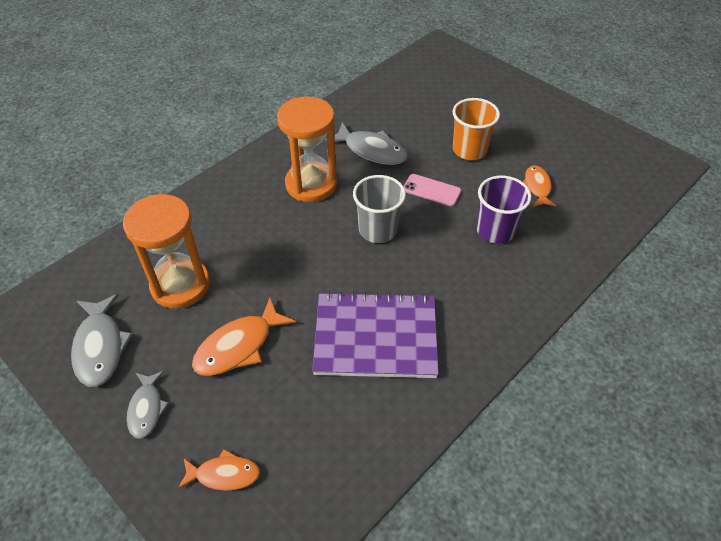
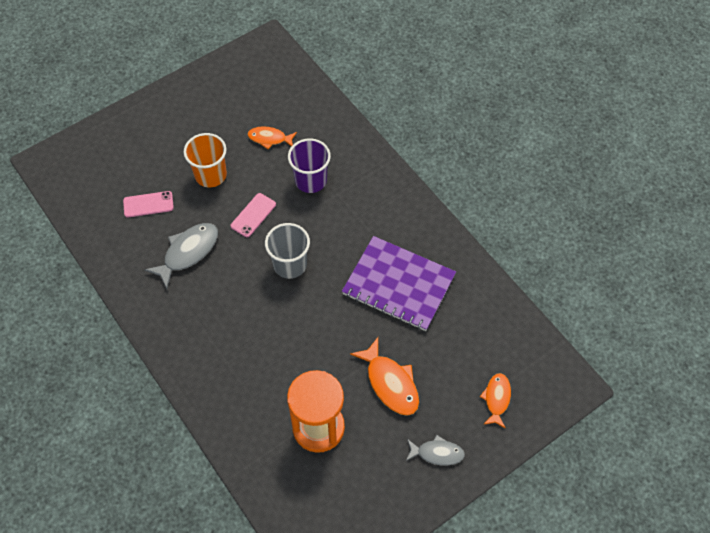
camera: 80 degrees left, 10 degrees up
grey fish [71,293,133,387] -> none
orange hourglass [277,97,337,202] -> none
purple notebook [312,291,439,378] -> purple notebook turned 75 degrees counterclockwise [342,236,456,331]
none -> pink phone [123,191,174,217]

